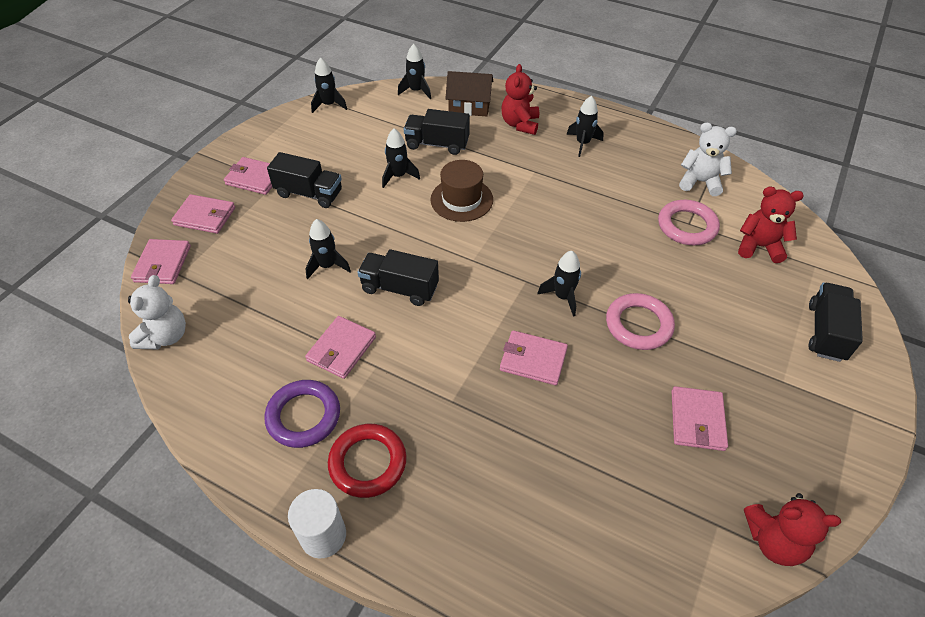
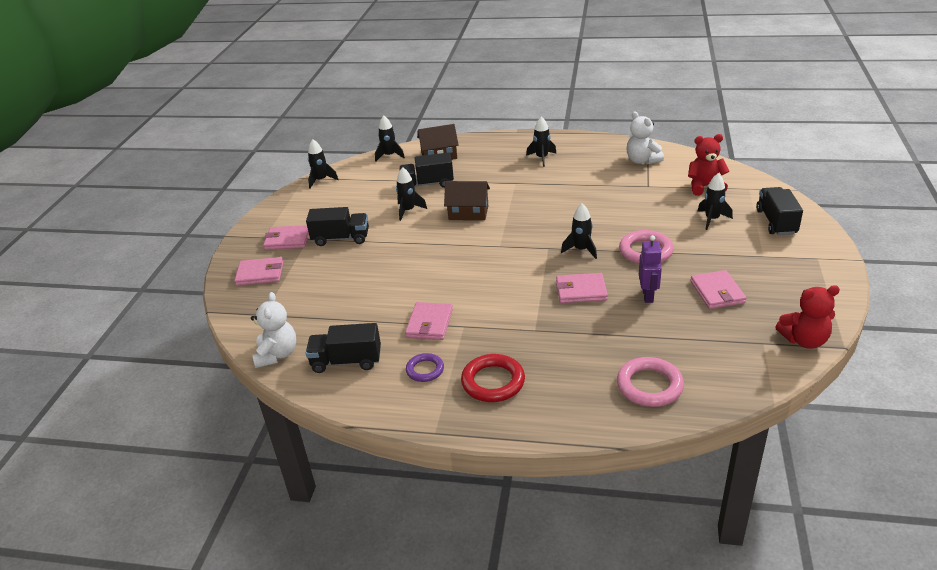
camera: 15 degrees left, 15 degrees down
pink wallet [131,239,191,284] -> none
purple ring [264,380,340,448] -> purple ring [406,353,444,382], size x0.62
white cylinder [288,489,346,559] -> none
black rocket [305,219,351,279] -> black rocket moved to [697,173,733,230]
black truck [357,249,439,306] -> black truck moved to [306,323,381,373]
brown hat [430,160,493,222] -> brown house [444,181,490,220]
red teddy bear [501,64,539,135] -> none
pink ring [658,200,720,245] -> pink ring moved to [617,357,684,407]
white teddy bear [679,122,737,196] -> white teddy bear turned 120 degrees counterclockwise [627,112,664,165]
none -> purple robot [639,235,662,303]

